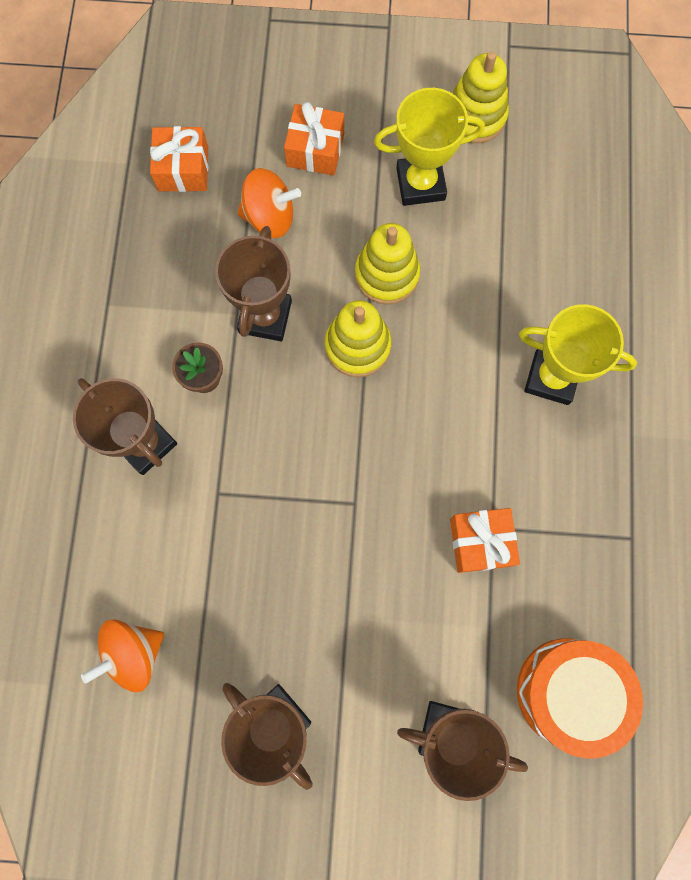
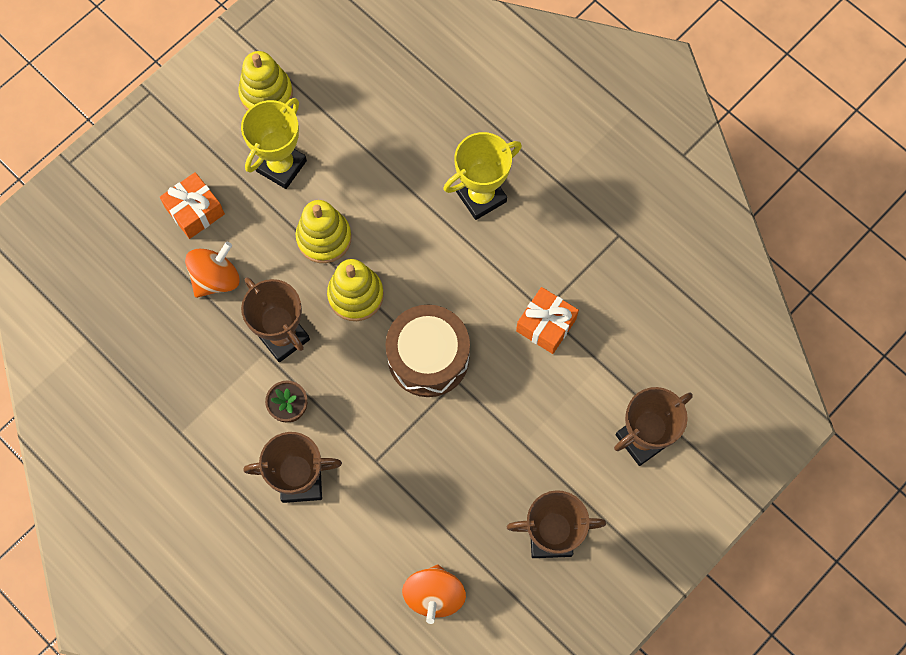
camera: 50 degrees left, 5 degrees down
orange gift [150,126,208,192] -> none
orange drum [517,638,643,758] -> none
none -> brown drum [386,305,470,397]

